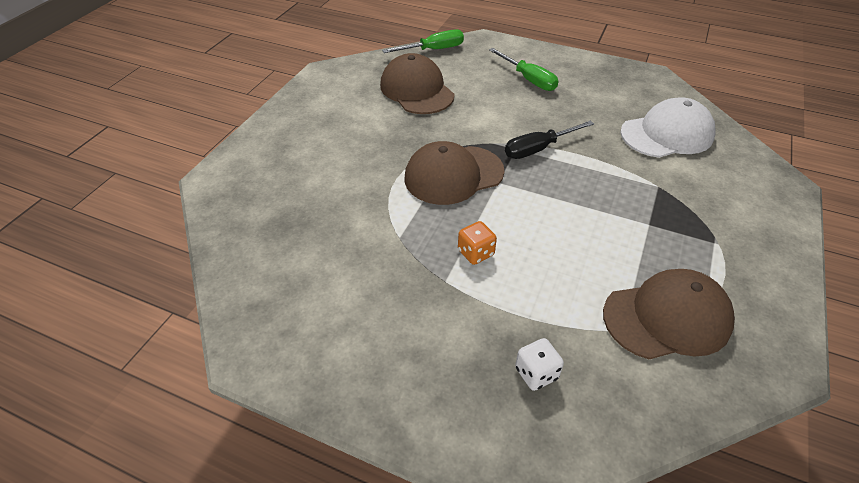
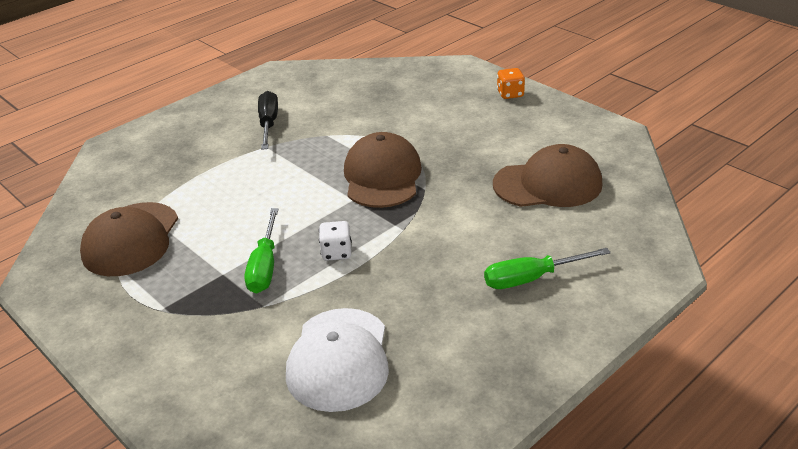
camera: 115 degrees right, 10 degrees down
green screwdriver [382,29,464,53] -> green screwdriver moved to [245,208,279,293]
orange dice [458,221,497,265] -> orange dice moved to [497,68,525,99]
black screwdriver [505,121,594,159] -> black screwdriver moved to [258,91,278,150]
white dice [515,338,564,391] -> white dice moved to [319,221,352,261]

